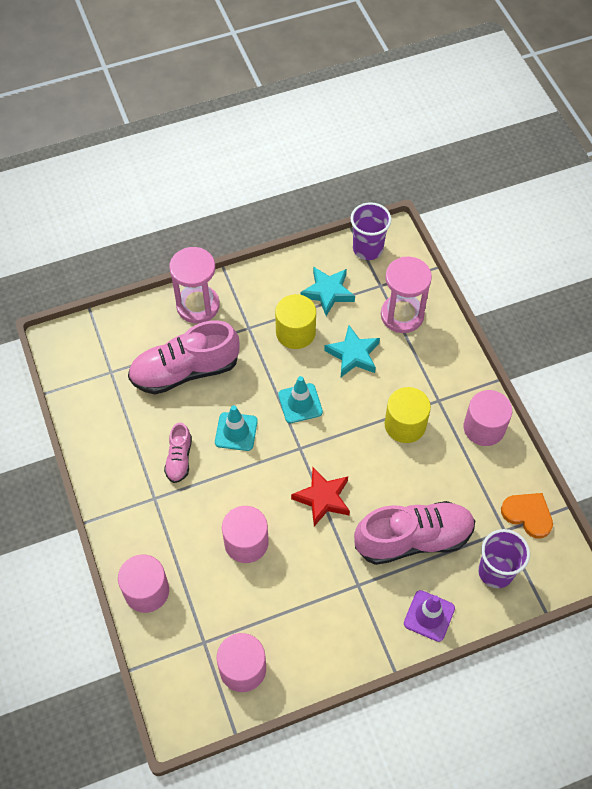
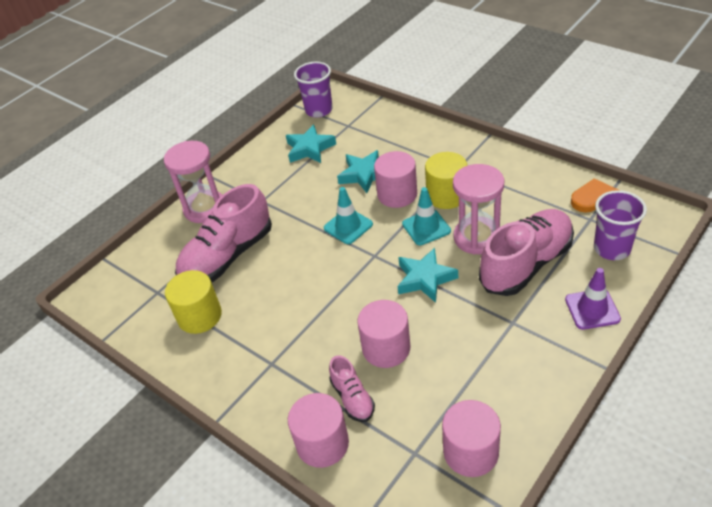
camera: 25 degrees left, 15 degrees down
pink shoe [164,422,192,483] -> pink shoe moved to [329,355,375,422]
turquoise traffic cone [215,405,258,451] -> turquoise traffic cone moved to [402,187,451,245]
yellow cylinder [275,294,316,349] -> yellow cylinder moved to [165,270,222,334]
red star [291,467,350,526] -> turquoise star [398,248,458,303]
pink hourglass [381,257,432,333] -> pink hourglass moved to [453,164,504,254]
pink cylinder [464,390,512,446] -> pink cylinder moved to [374,151,417,208]

